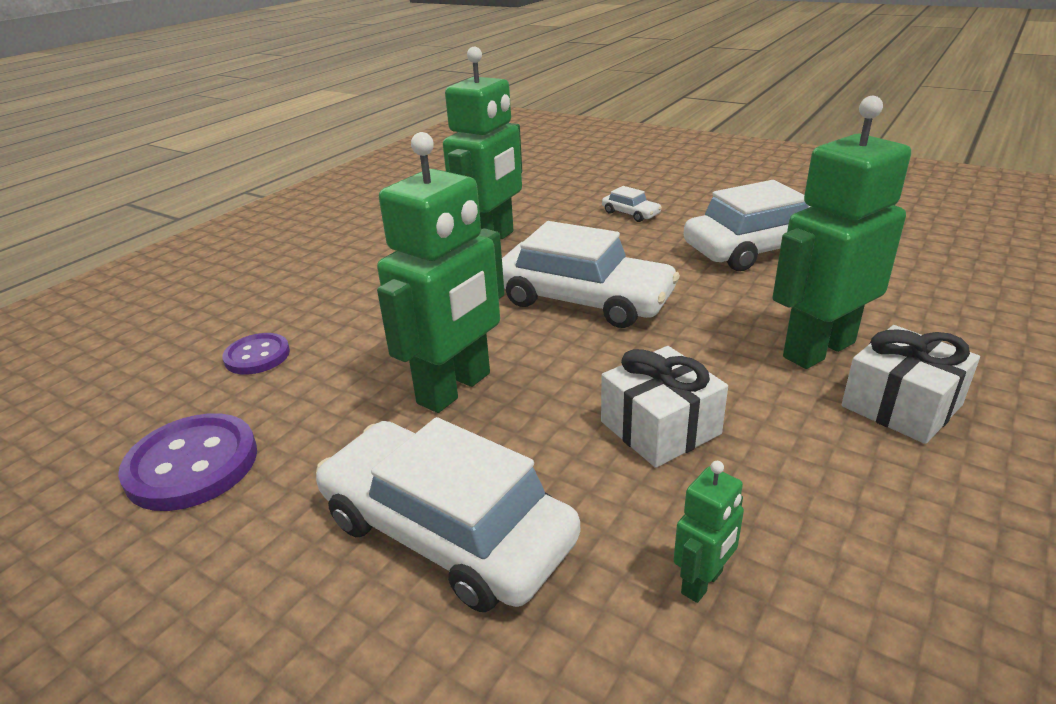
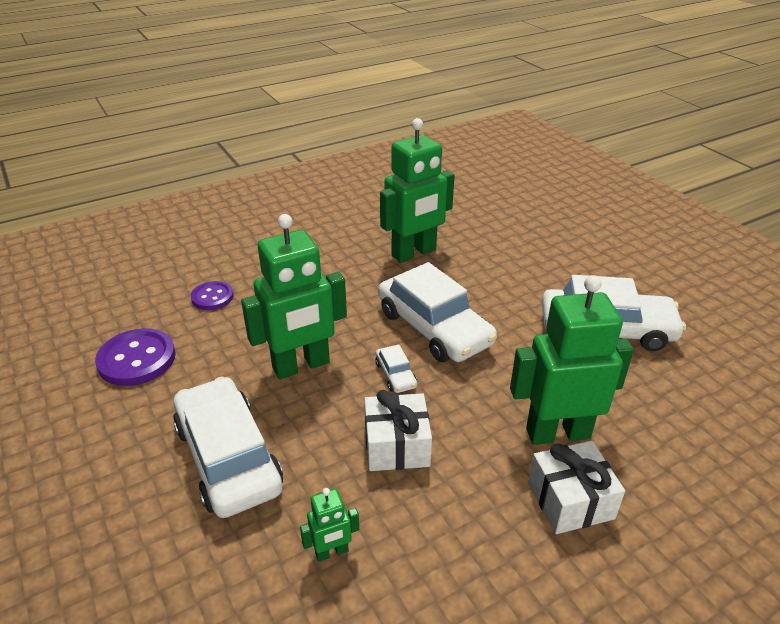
camera: 25 degrees right, 5 degrees up
white car [602,186,662,222] -> white car moved to [375,345,417,393]

